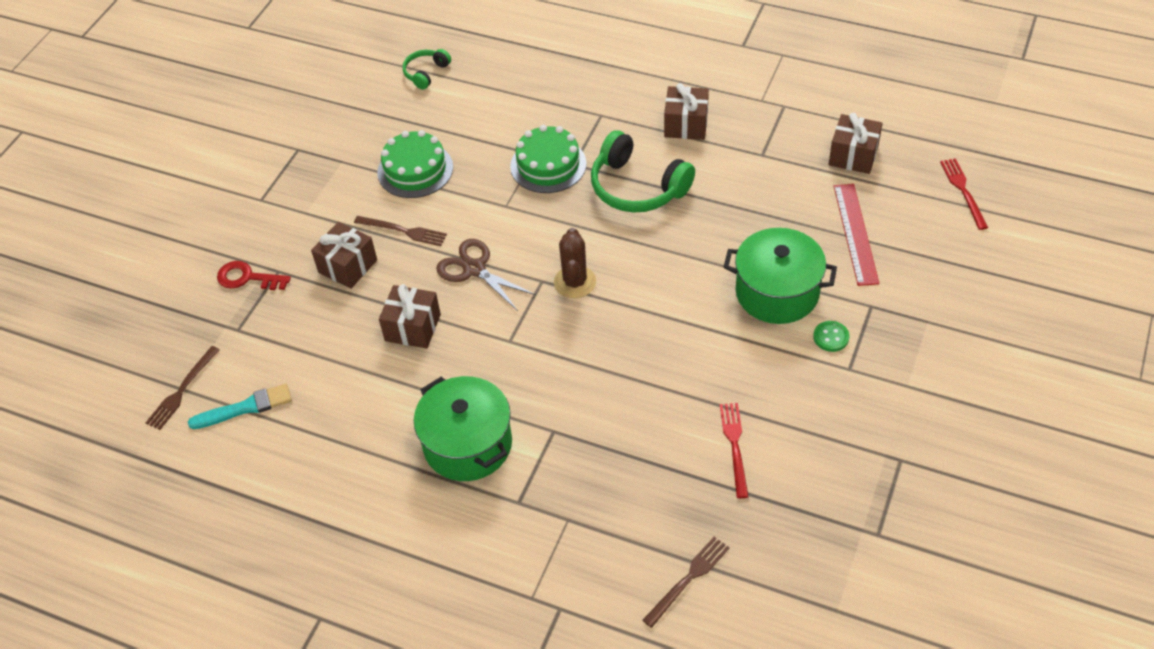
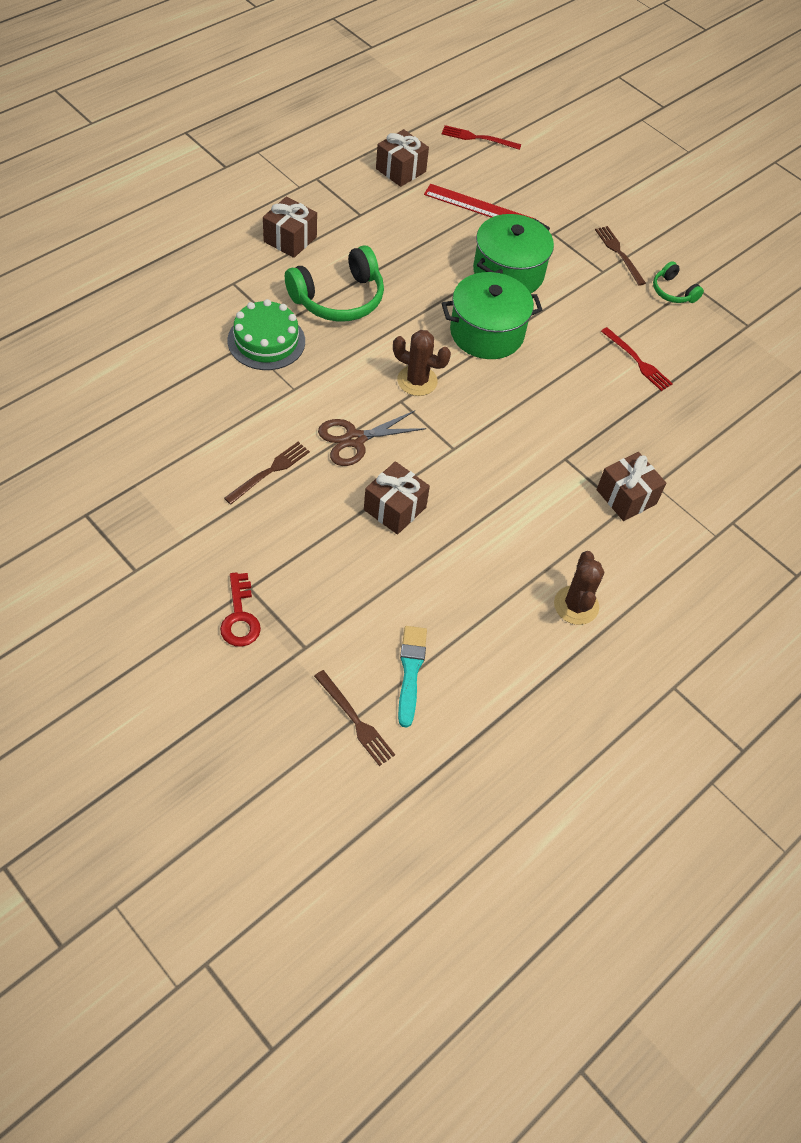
camera: 75 degrees left, 5 degrees up
red key [217,261,291,290] -> red key turned 45 degrees counterclockwise [220,572,261,647]
brown gift [311,222,377,289] -> brown gift moved to [597,452,666,521]
green cake [377,130,453,198] -> none
green headphones [403,49,451,89] -> green headphones moved to [653,261,704,303]
green pot [414,376,512,481] -> green pot moved to [442,272,543,359]
brown fork [642,537,730,628] -> brown fork moved to [595,226,646,286]
red fork [720,403,749,498] -> red fork turned 150 degrees counterclockwise [601,327,673,391]
green button [813,321,849,352] -> none
none -> brown cactus [554,551,604,625]

